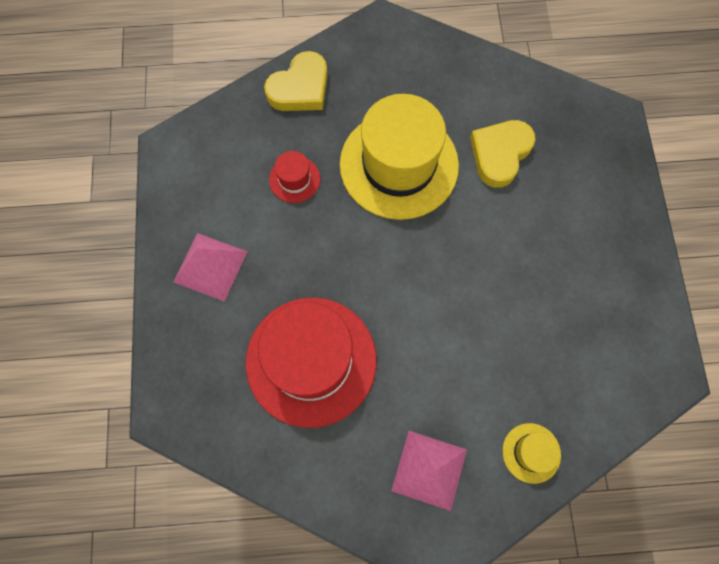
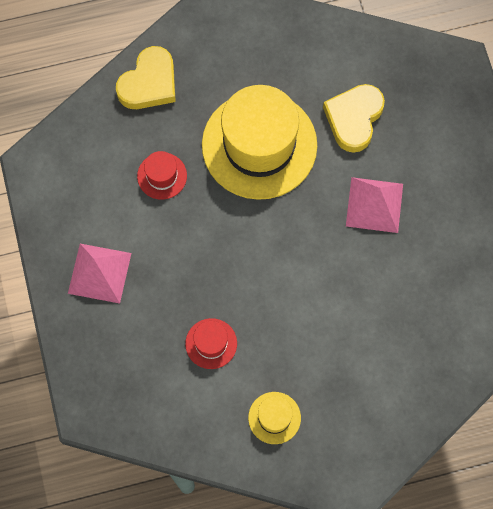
camera: 10 degrees left, 0 degrees up
red hat [245,298,376,428] -> red hat [185,318,237,369], size x0.43
pink pyramid [391,431,467,511] -> pink pyramid moved to [346,177,403,233]
yellow hat [502,423,561,484] -> yellow hat moved to [248,392,301,444]

